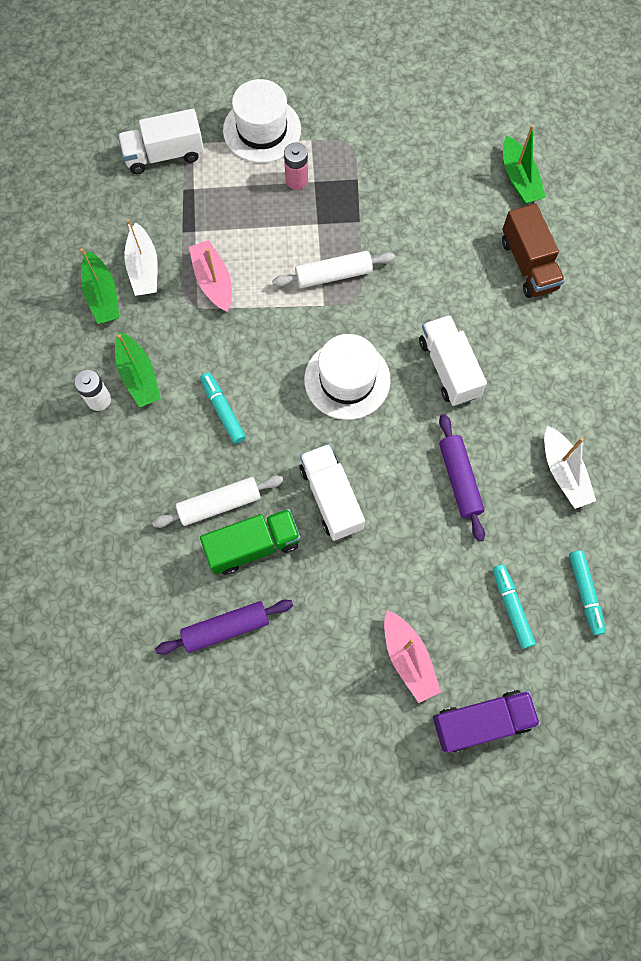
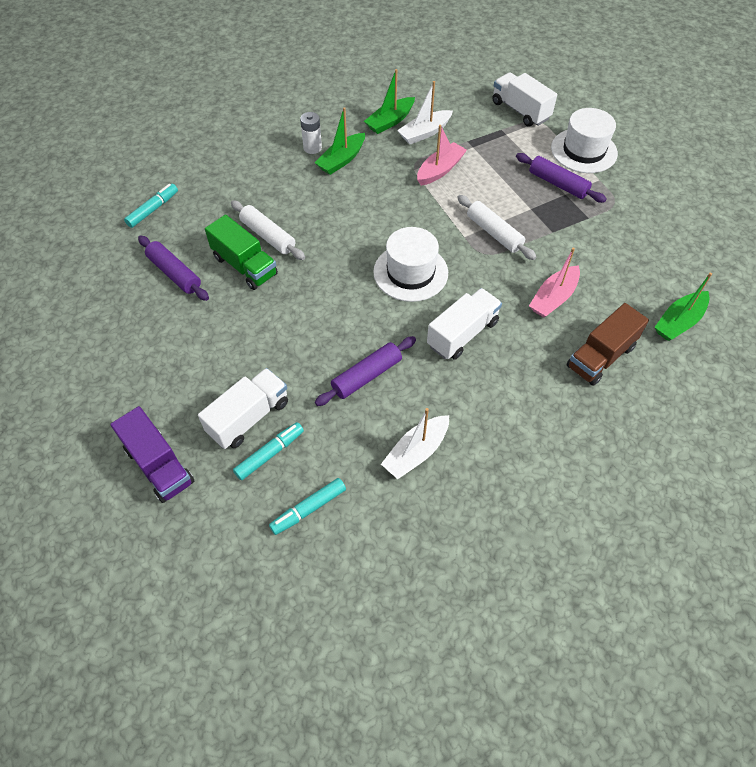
camera: 65 degrees right, 15 degrees down
turquoise marker [200,372,246,444] -> turquoise marker moved to [124,184,178,228]
pink battery [284,142,308,190] -> purple rolling pin [516,153,607,203]
white truck [299,444,365,541] -> white truck moved to [198,368,288,449]
pink boat [384,610,441,703] -> pink boat moved to [529,248,580,318]

